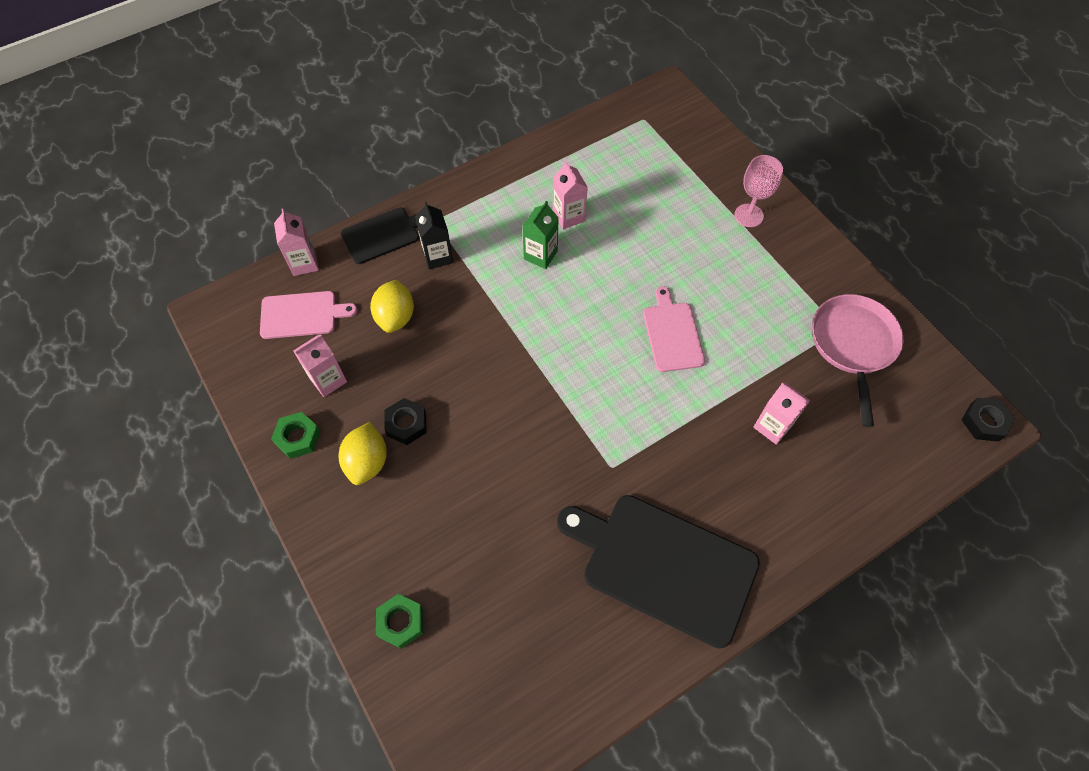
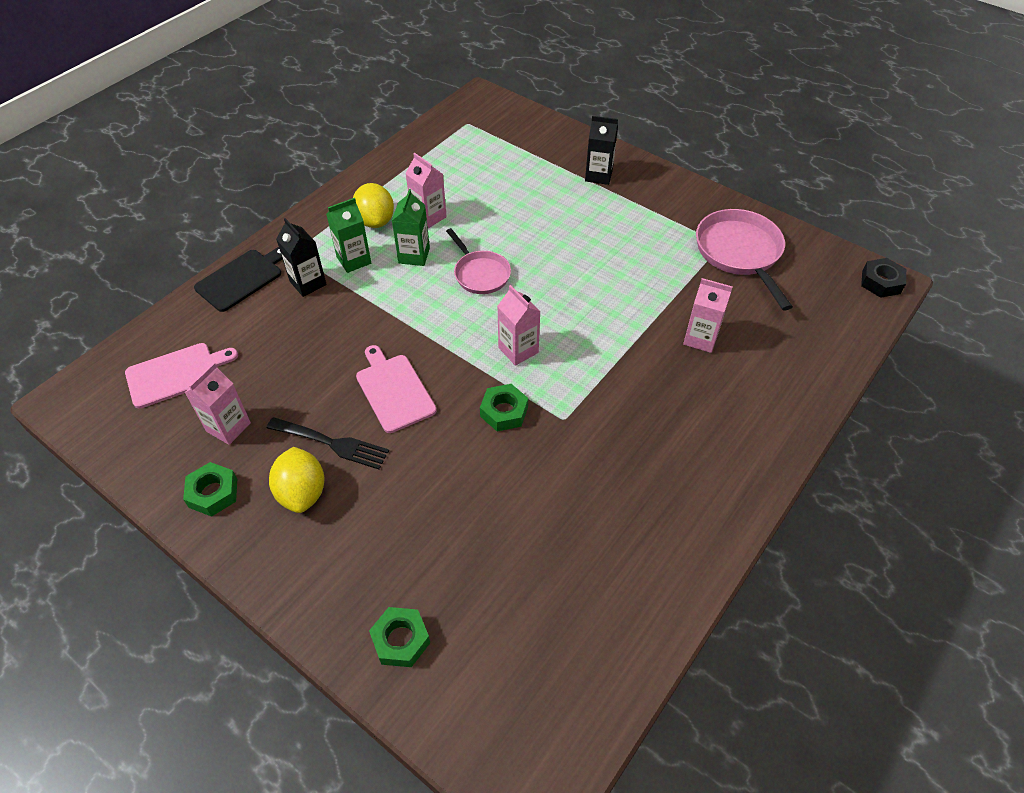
camera: 20 degrees left, 10 degrees down
pink carton [274,209,319,276] -> pink carton moved to [497,285,541,366]
yellow lemon [370,280,414,333] -> yellow lemon moved to [353,183,394,228]
black nut [384,398,427,445] -> black fork [267,417,389,469]
black cutting board [557,495,760,649] -> none
pink cutting board [643,286,705,372] -> pink cutting board moved to [356,345,437,433]
pink goblet [735,155,783,227] -> black carton [585,116,618,185]
none -> green carton [326,198,371,273]
none -> pink pan [446,228,511,294]
none -> green nut [480,384,528,431]

